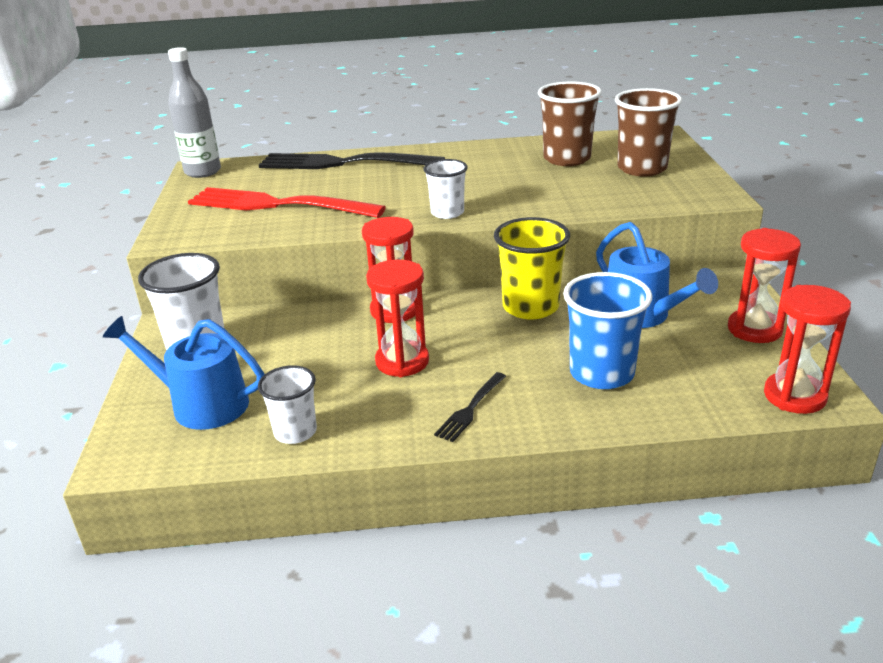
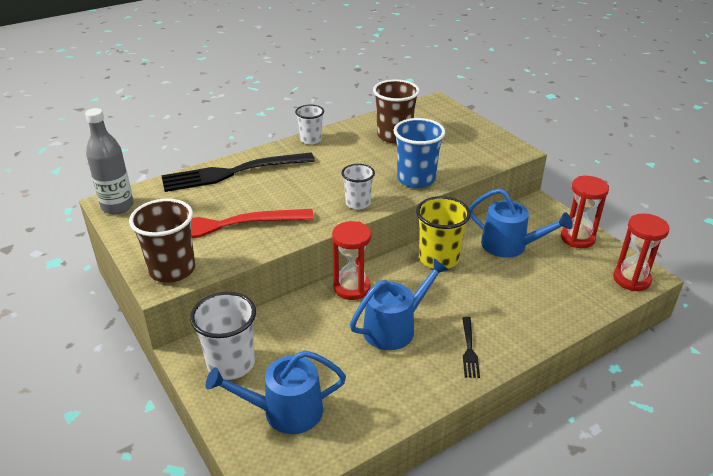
camera: 30 degrees left, 5 degrees up
white cup [258,365,317,444] -> white cup moved to [295,105,324,144]
red hourglass [366,260,429,377] -> blue watering can [350,258,449,350]
blue cup [563,272,652,389] -> blue cup moved to [394,118,445,188]
brown cup [615,88,682,176] -> brown cup moved to [129,199,195,283]

